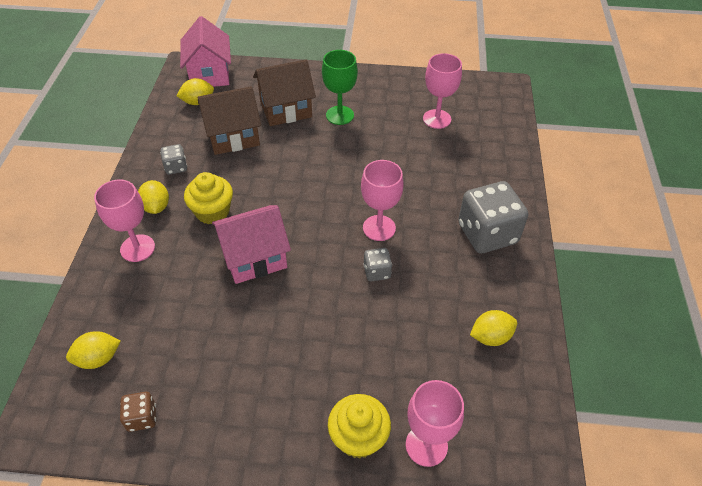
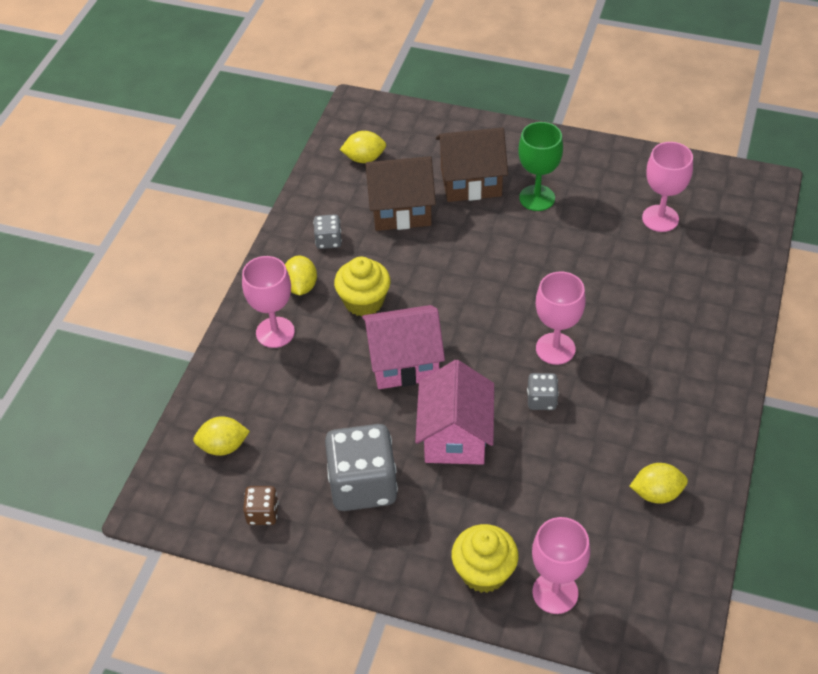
camera: 15 degrees right, 0 degrees up
pink house [180,16,231,87] -> pink house moved to [415,360,494,465]
grey dice [458,181,528,253] -> grey dice moved to [325,424,398,511]

